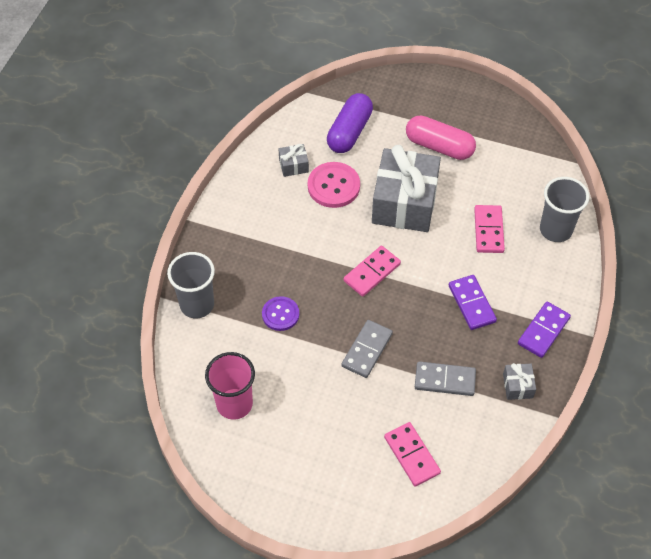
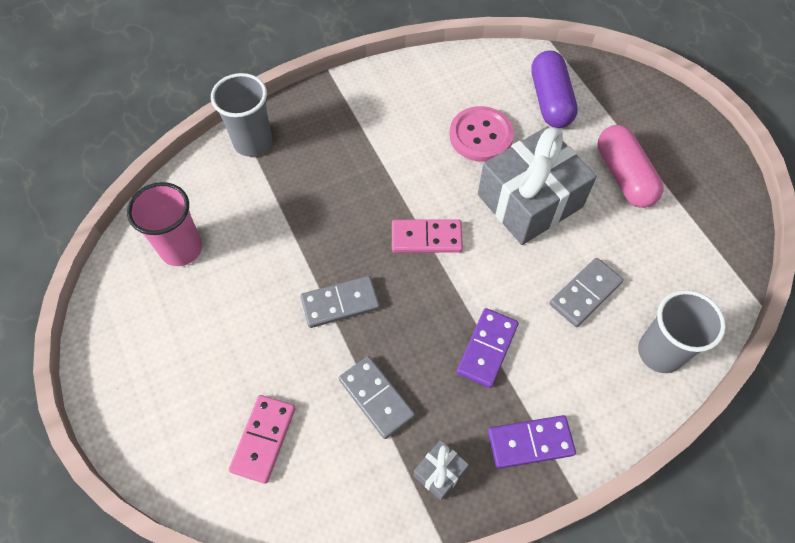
camera: 45 degrees right, 5 degrees up
purple button [262,296,299,331] -> none
grey gift [279,144,309,177] -> none
purple capsule [327,93,373,153] -> purple capsule turned 75 degrees counterclockwise [531,51,578,128]
pink domino [474,205,505,253] -> grey domino [550,258,624,327]

